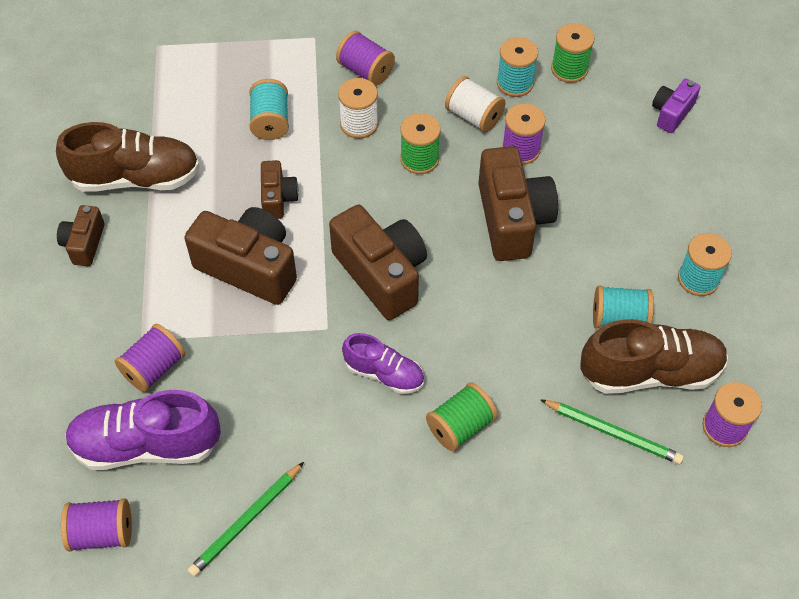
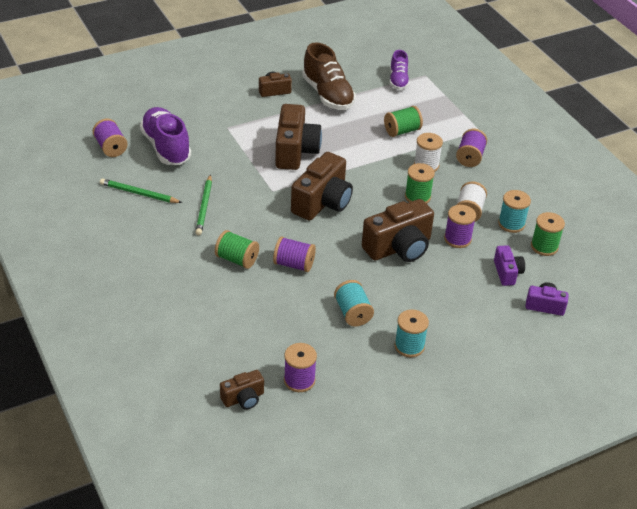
camera: 65 degrees right, 15 degrees down
purple spool [115,324,185,392] -> purple spool moved to [273,236,316,272]
turquoise spool [249,79,289,140] -> green spool [384,106,423,137]
brown camera [261,160,299,219] -> brown camera moved to [220,370,264,409]
purple shoe [342,333,424,394] -> purple shoe moved to [390,50,410,90]
green pencil [540,399,684,464] -> green pencil moved to [195,174,212,235]
brown shoe [580,319,728,394] -> none
none -> purple camera [494,245,525,286]

